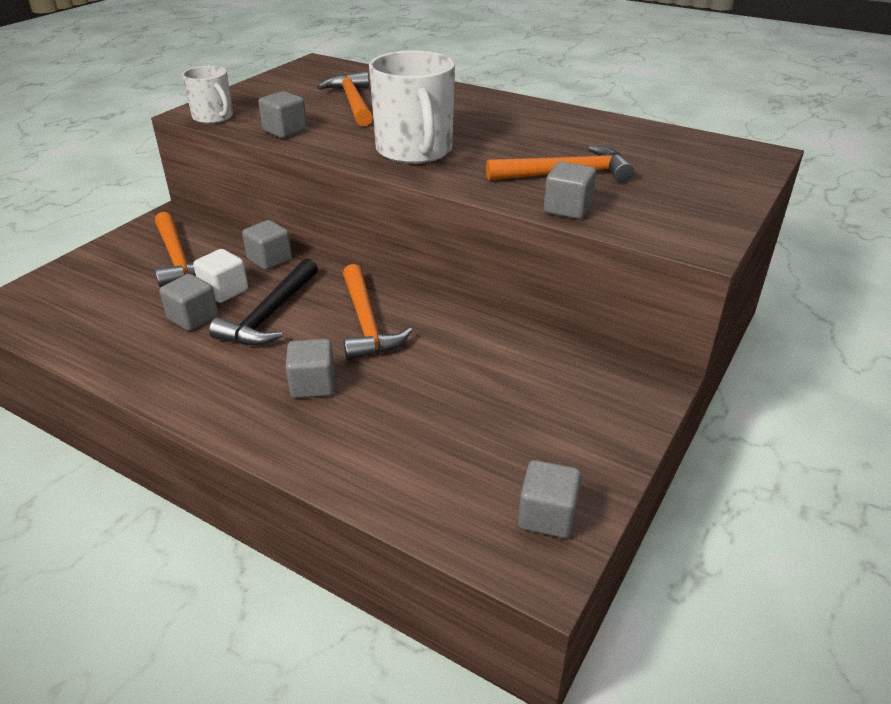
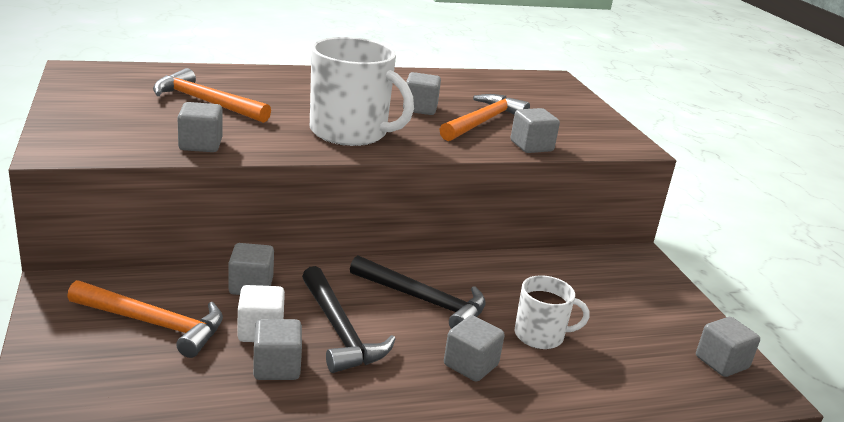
camera: 50 degrees left, 10 degrees down
white mug [182,66,233,124] -> white mug moved to [515,275,589,349]
orange hammer [343,264,413,360] -> black hammer [350,255,486,329]
none -> grey cube [403,72,441,115]

